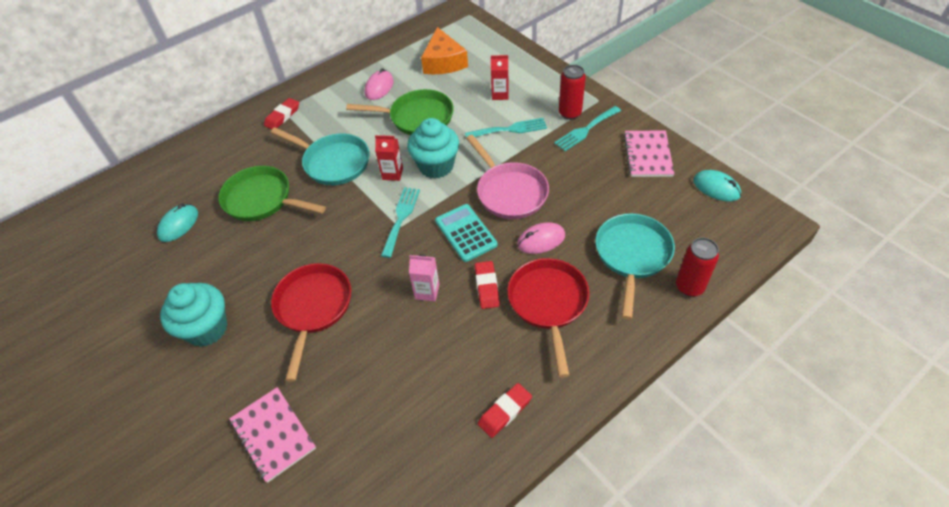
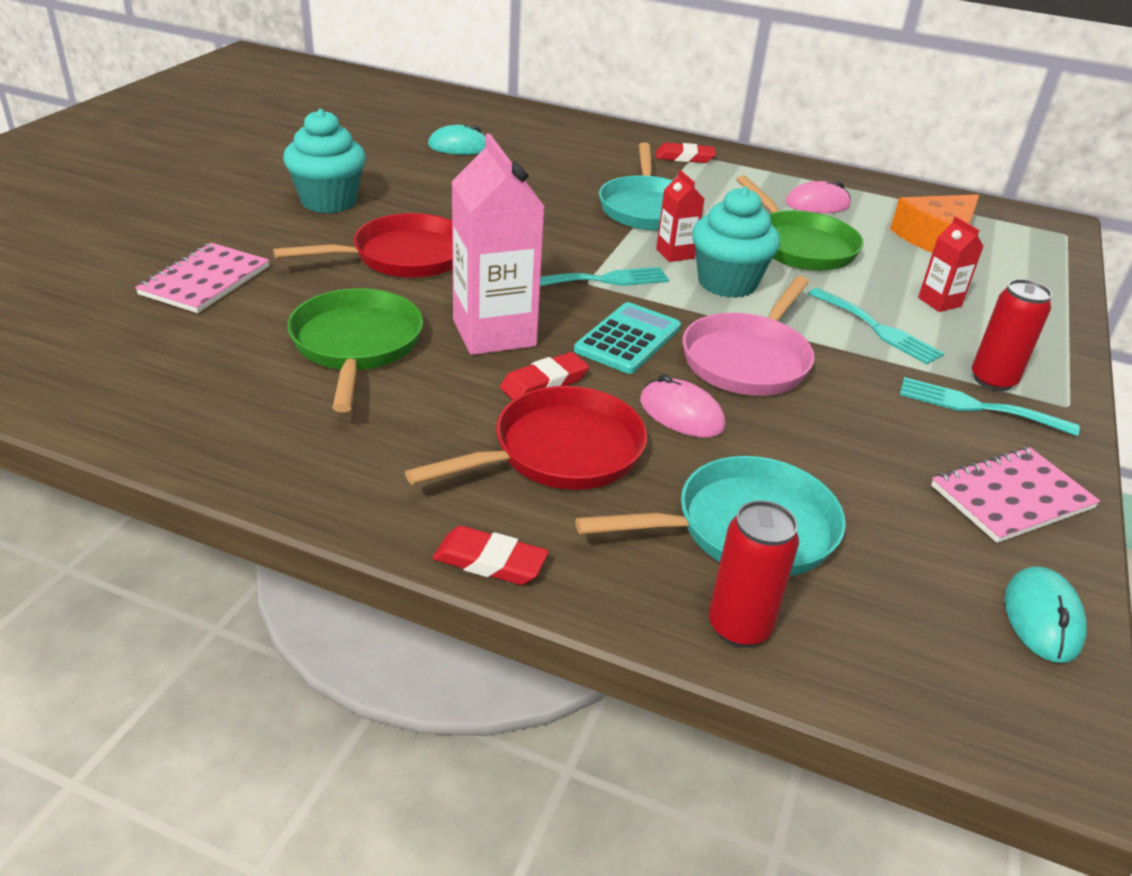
camera: 55 degrees right, 15 degrees down
green pan [218,166,326,221] -> green pan moved to [287,288,423,412]
pink carton [409,254,439,301] -> pink carton [452,134,545,355], size x2.00
red eraser [478,383,532,438] -> red eraser moved to [433,526,549,585]

